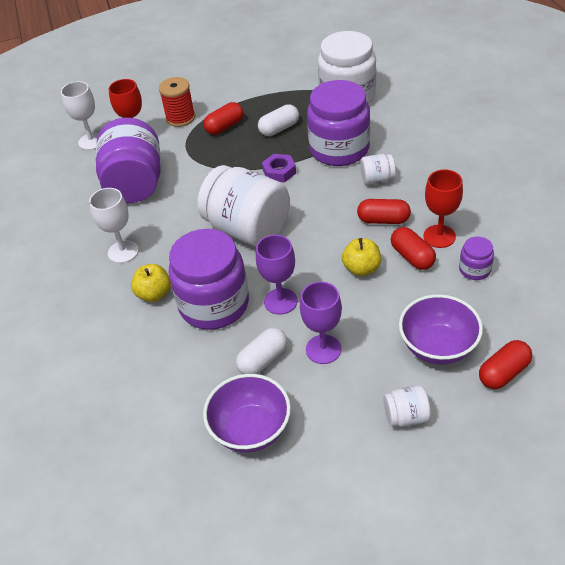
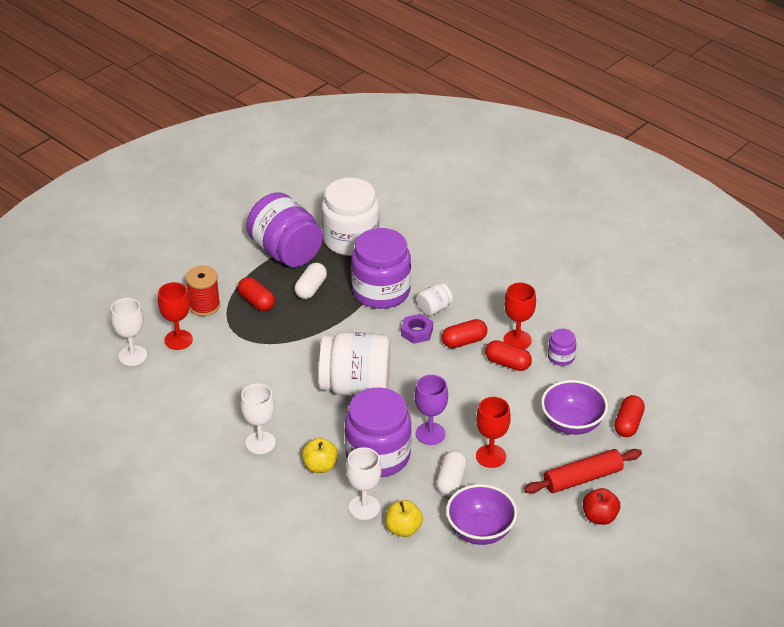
camera: 35 degrees left, 5 degrees down
purple jar [96,118,161,203] -> purple jar moved to [246,192,323,267]
red capsule [203,102,244,135] -> red capsule turned 60 degrees counterclockwise [238,277,275,311]
purple nut [262,154,296,182] -> purple nut moved to [401,314,433,344]
purple goblet [300,282,342,364] -> red goblet [476,397,511,468]
yellow apple [342,238,381,276] -> yellow apple moved to [385,500,423,537]
white jar [383,385,431,427] -> red rolling pin [524,449,642,494]
none -> white goblet [346,447,381,520]
none -> red apple [583,488,620,525]

